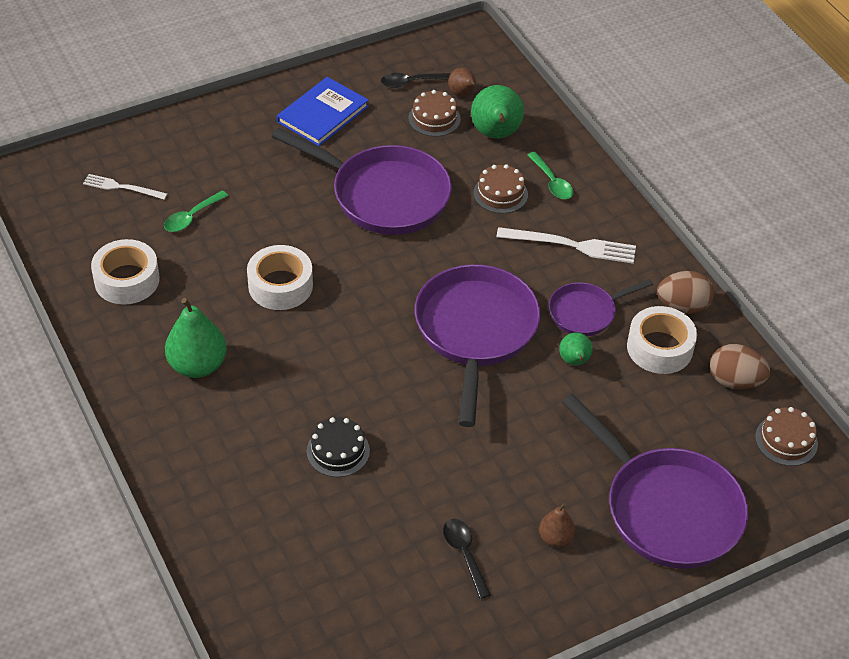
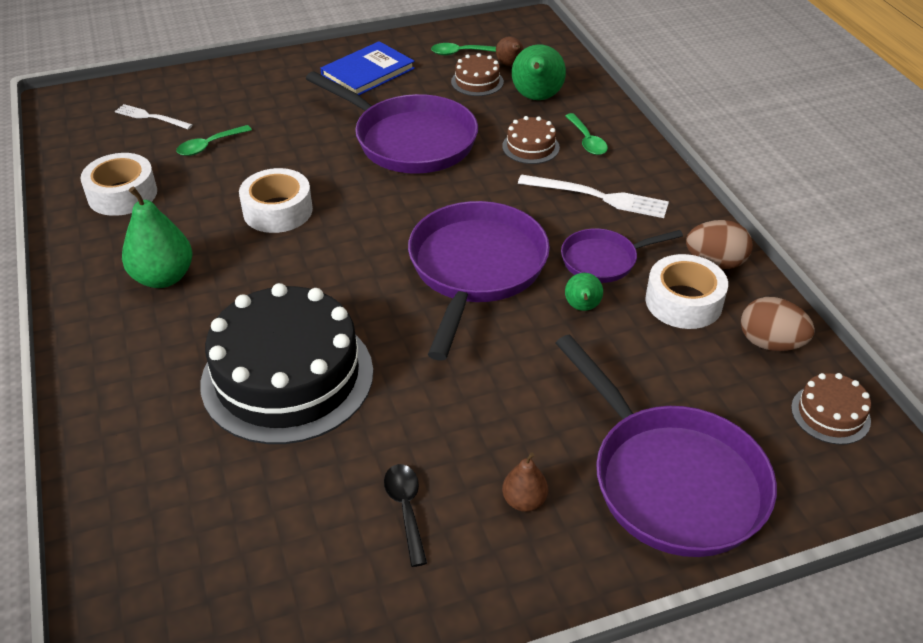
camera: 10 degrees right, 5 degrees down
black cake [307,417,370,477] -> black cake [201,283,373,444], size x2.31
black spoon [381,73,450,88] -> green spoon [431,43,496,55]

